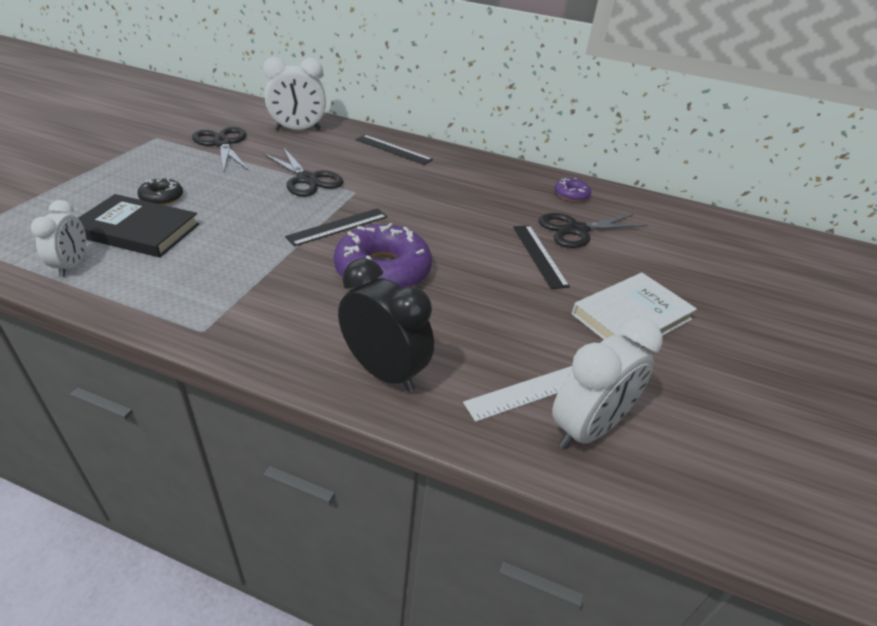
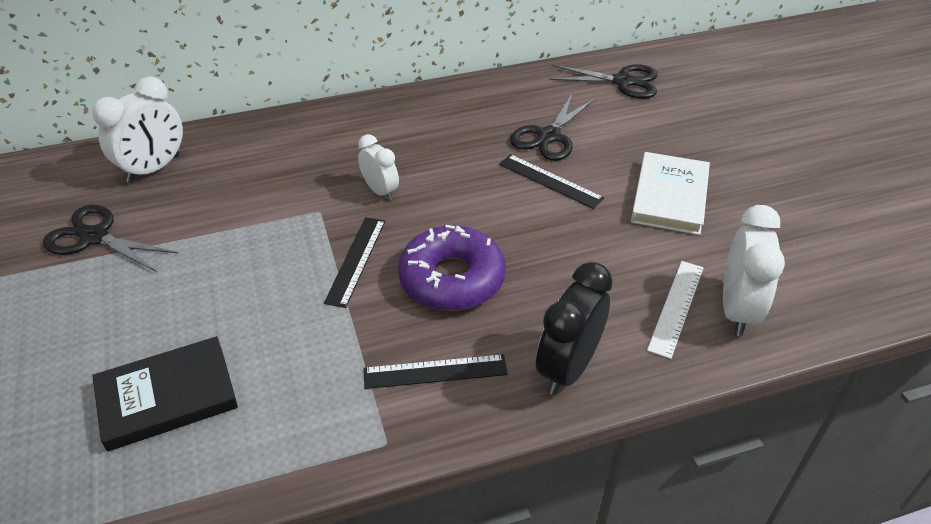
camera: 35 degrees left, 5 degrees up
white clock [31,200,86,277] -> white clock moved to [358,134,399,201]
black donut [138,177,183,205] -> none
black scissors [263,147,344,197] -> black scissors moved to [549,64,658,99]
black clock [338,258,434,392] -> black clock turned 60 degrees counterclockwise [536,262,613,395]
black ruler [356,135,433,165] -> black ruler moved to [364,354,508,389]
purple donut [554,178,591,202] -> none

